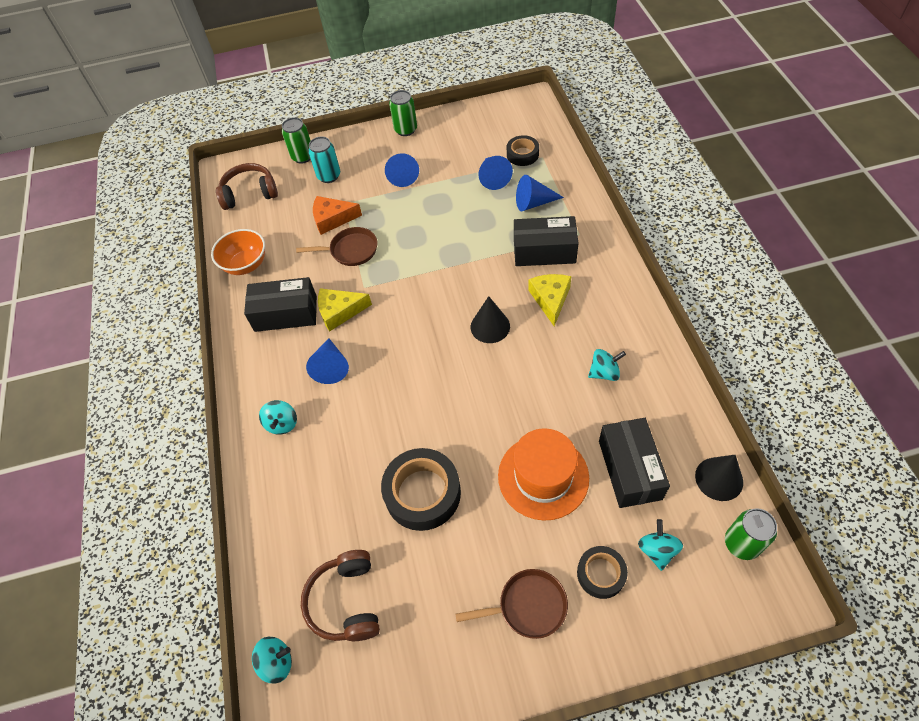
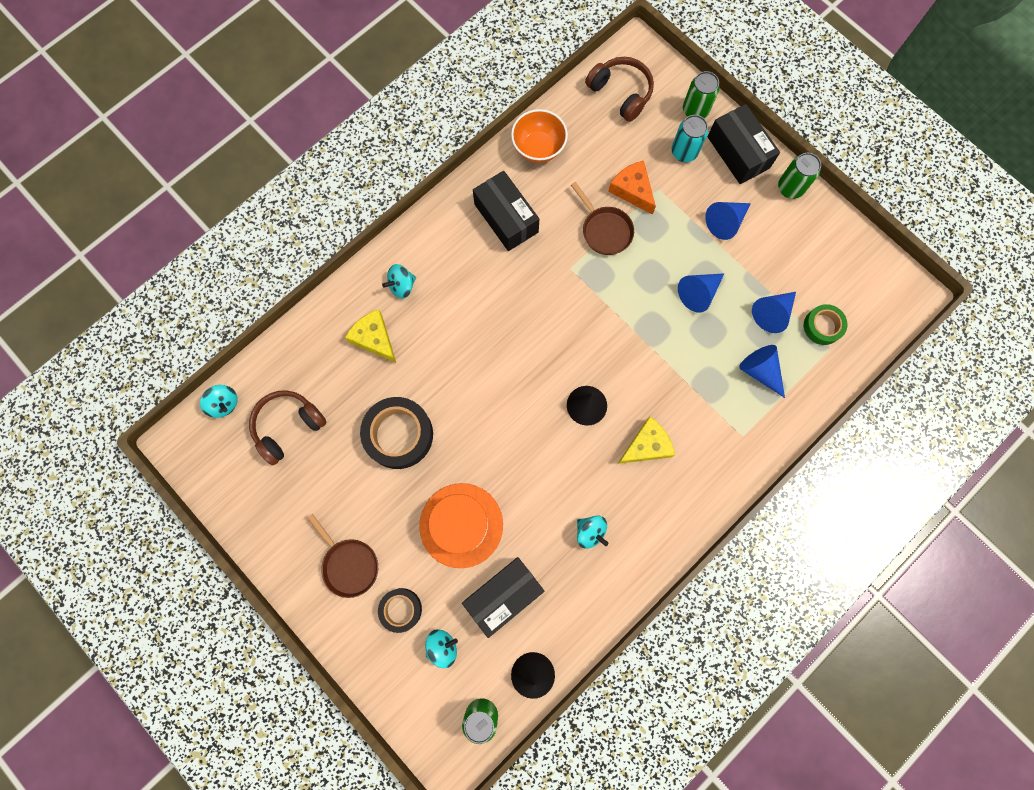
camera: 55 degrees right, 20 degrees up
blue cone [306,339,349,384] -> blue cone moved to [678,273,724,313]
yellow cheese [318,288,372,332] -> yellow cheese moved to [345,309,396,363]
black tape [507,135,539,166] -> green tape [804,304,847,345]
black box [514,216,579,266] -> black box moved to [707,104,780,184]

